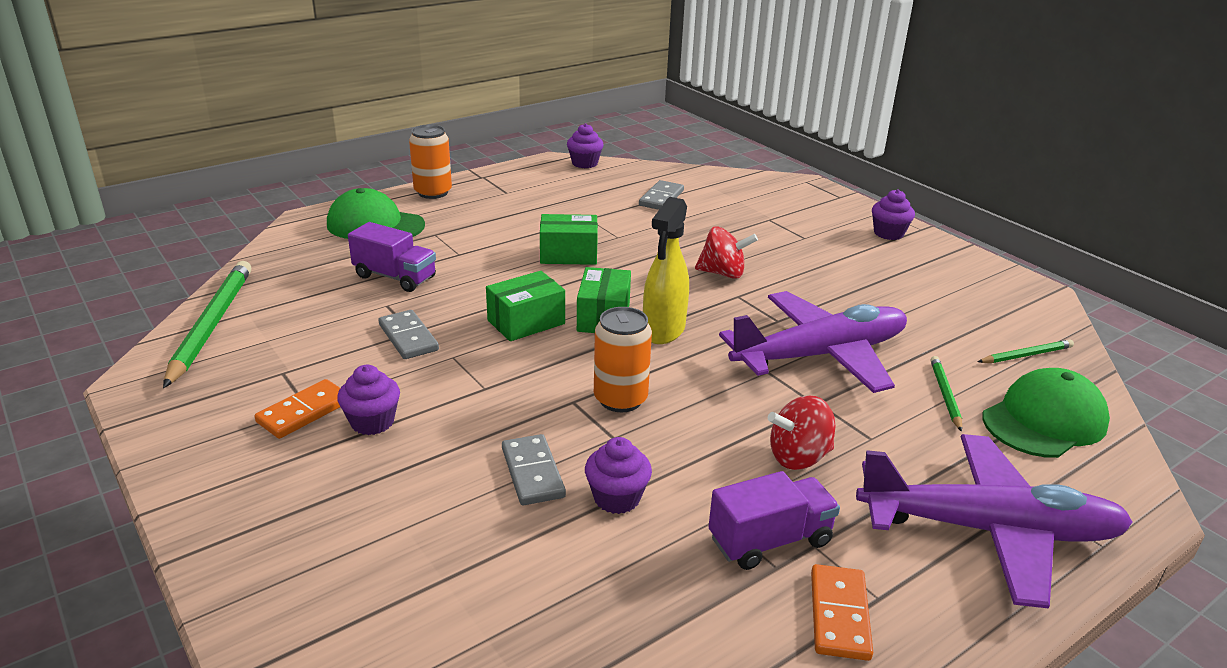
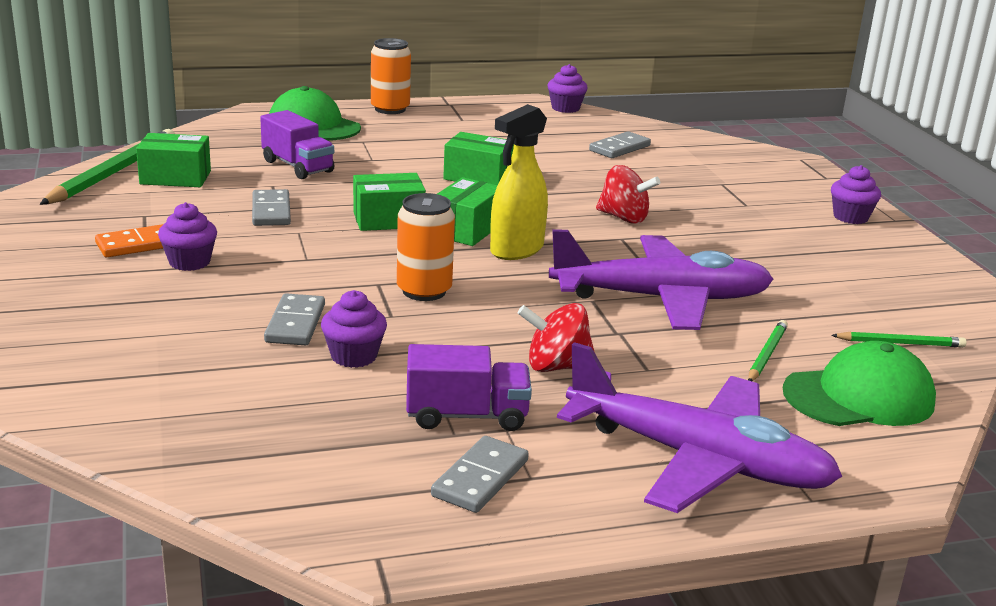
camera: 20 degrees right, 5 degrees down
orange domino [811,564,873,661] -> grey domino [431,436,529,513]
none -> green box [136,133,211,187]

